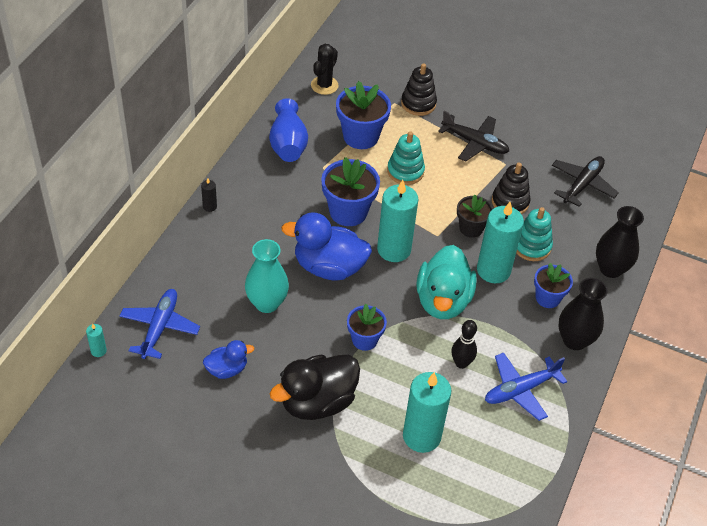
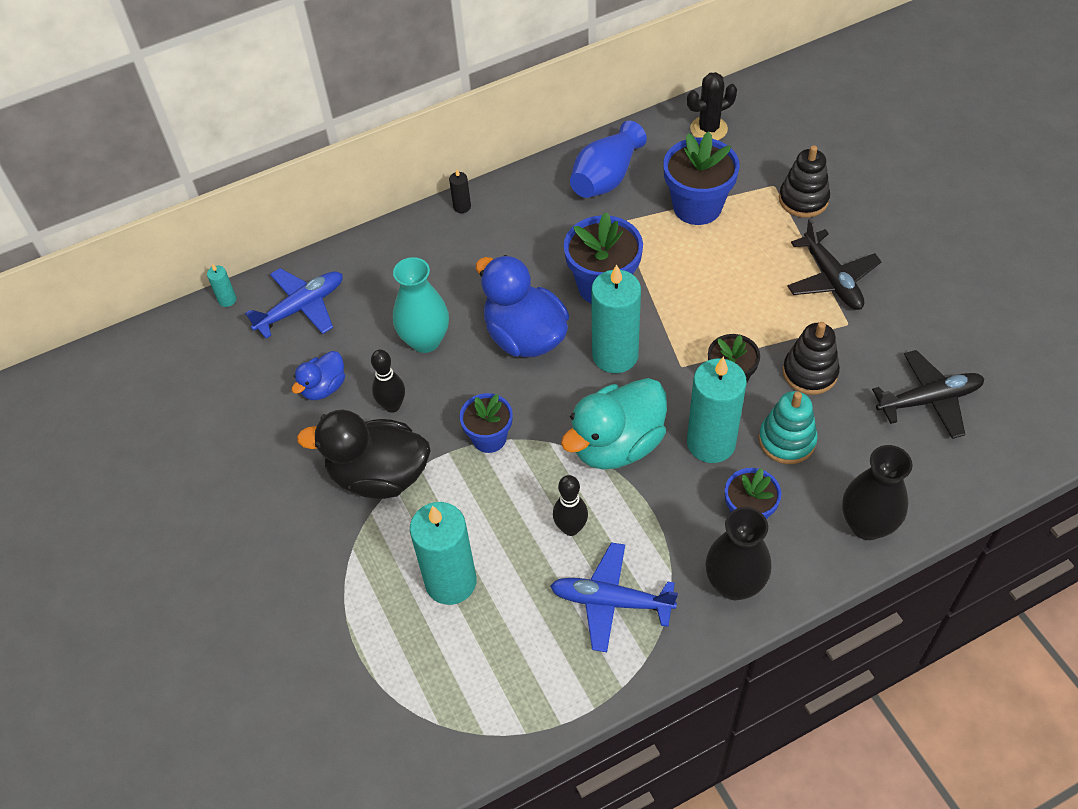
camera: 45 degrees right, 5 degrees up
blue duck [203,340,254,379] -> blue duck turned 105 degrees clockwise [292,351,345,400]
turquoise stacking toy [387,131,425,185] -> none
none -> black bowling pin [371,350,405,413]

